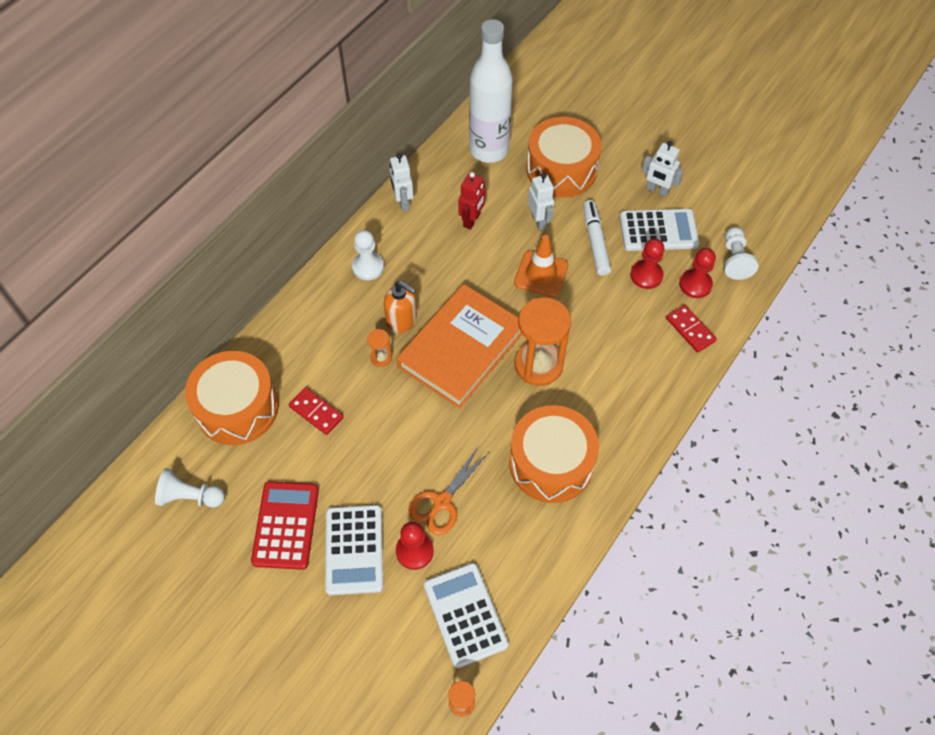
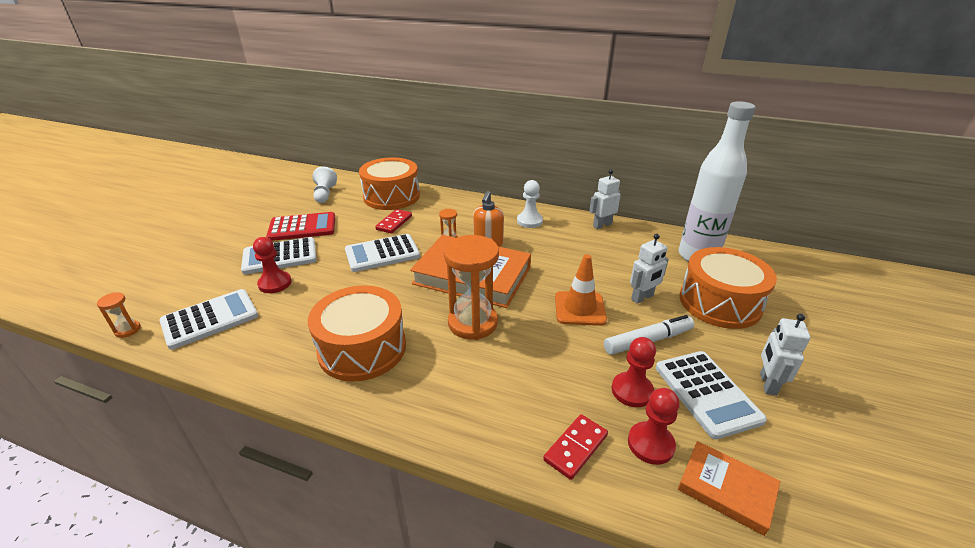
camera: 75 degrees right, 25 degrees down
orange scissors [408,446,489,535] -> none
red robot [458,172,486,230] -> none
white pawn [724,227,758,280] -> orange book [678,441,780,536]
none -> white calculator [345,234,420,272]

